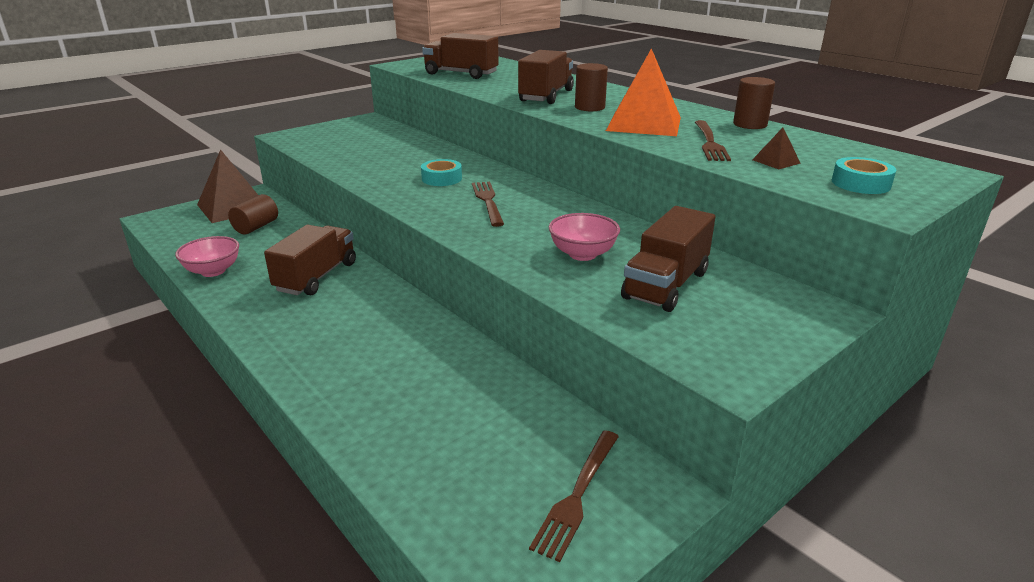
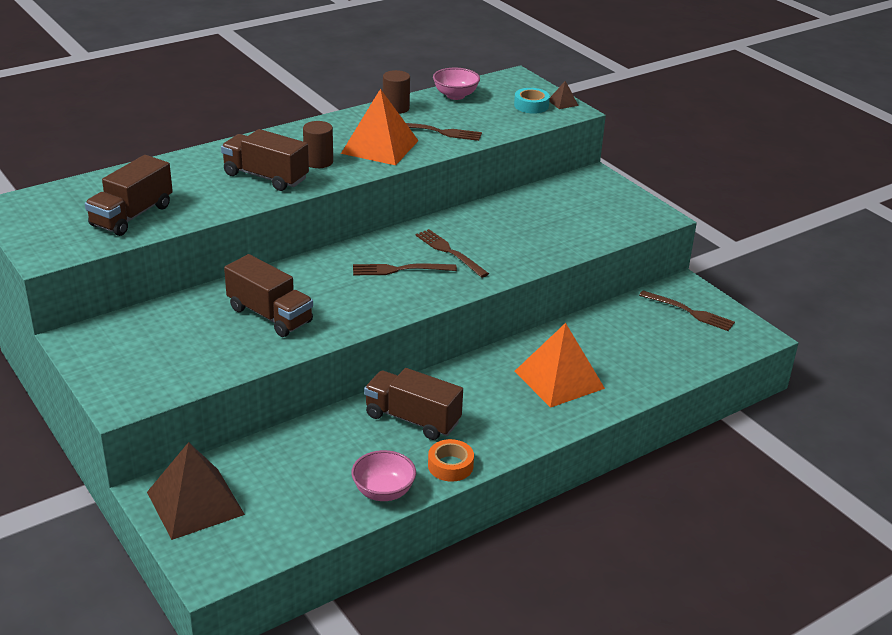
camera: 85 degrees left, 5 degrees up
brown cylinder [228,194,278,234] -> none
turquoise tape [421,159,462,186] -> none
pink bowl [549,213,620,261] -> pink bowl moved to [433,68,480,100]
brown truck [621,206,716,312] -> brown truck moved to [224,254,313,337]
brown pyramid [752,128,801,169] -> brown pyramid moved to [549,81,579,109]
none -> brown fork [416,229,489,278]
none -> orange tape [428,439,474,482]
none -> orange pyramid [514,323,605,408]

